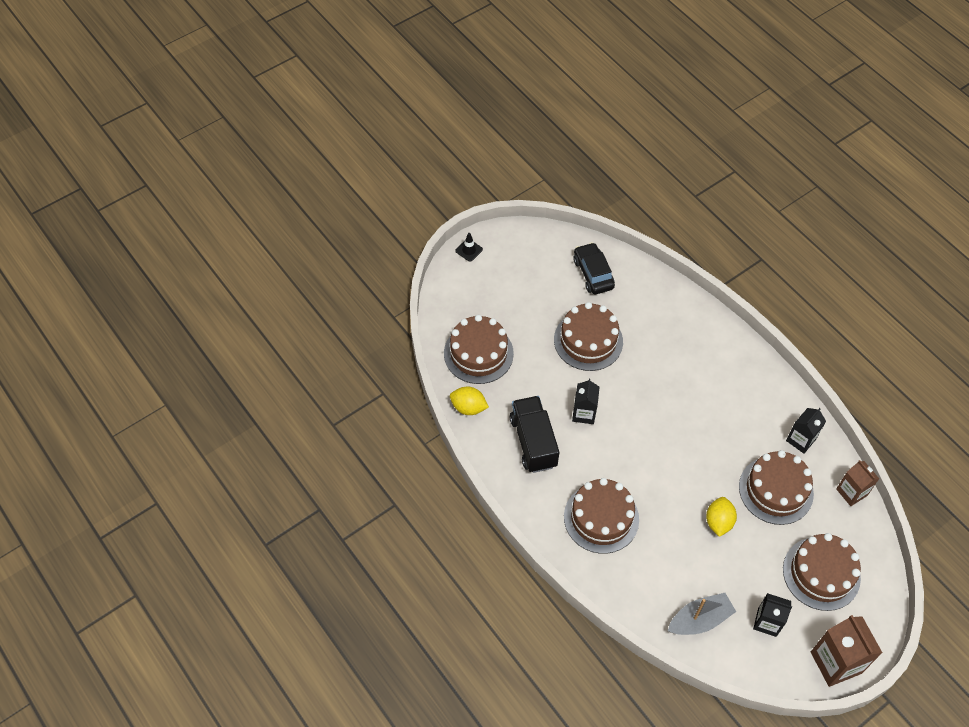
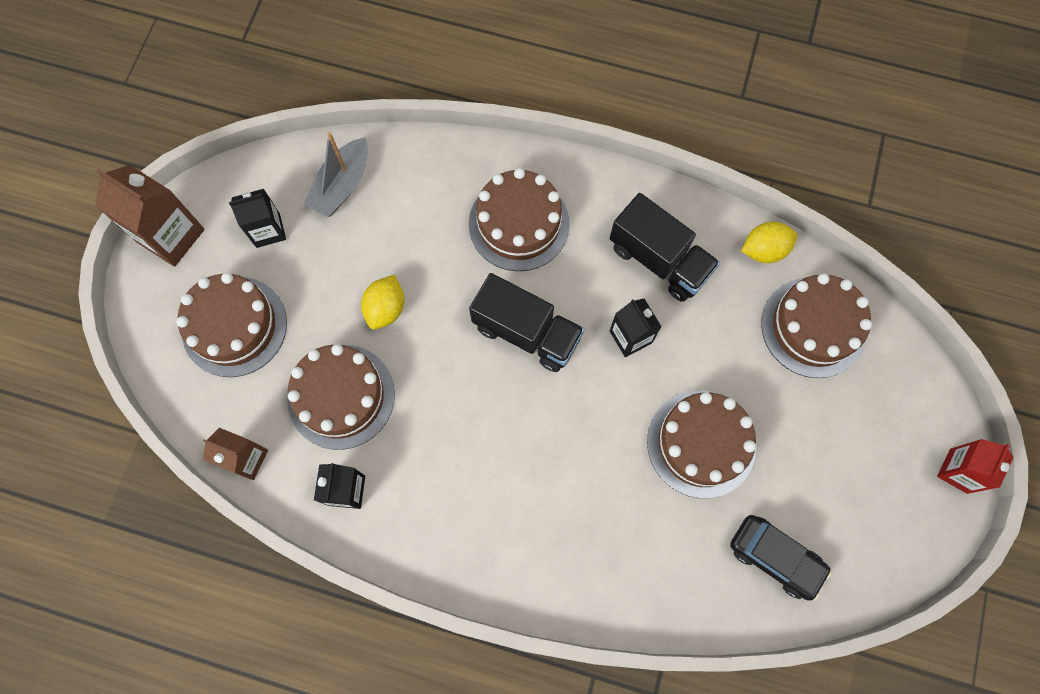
camera: 145 degrees right, 15 degrees up
black traffic cone [455,233,483,262] -> red carton [937,439,1014,494]
yellow lemon [706,497,737,537] -> yellow lemon turned 45 degrees clockwise [361,275,404,330]
none -> black truck [469,273,584,372]

